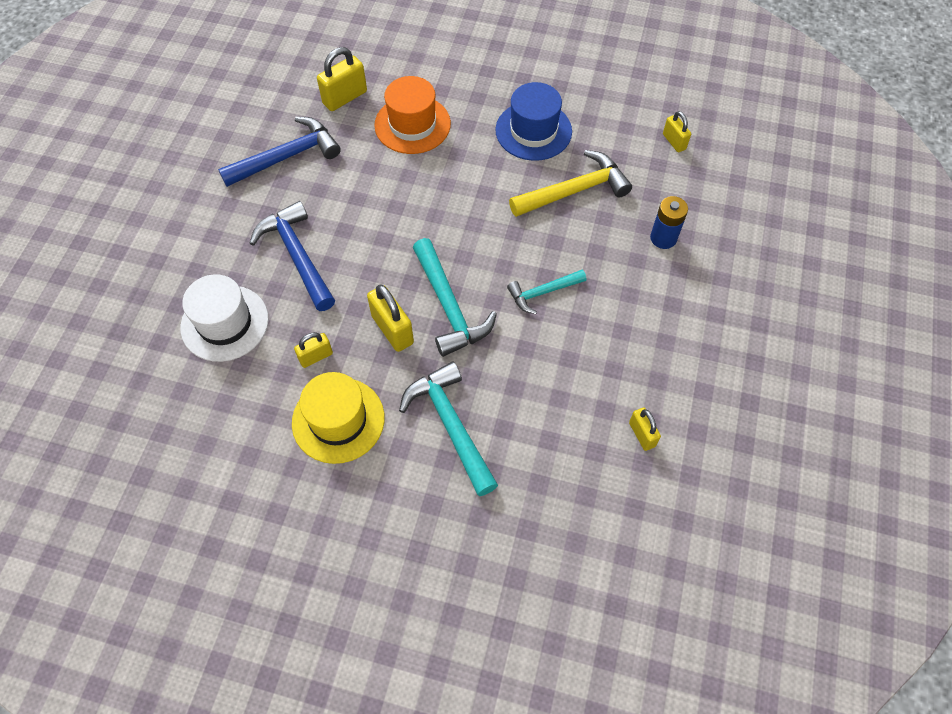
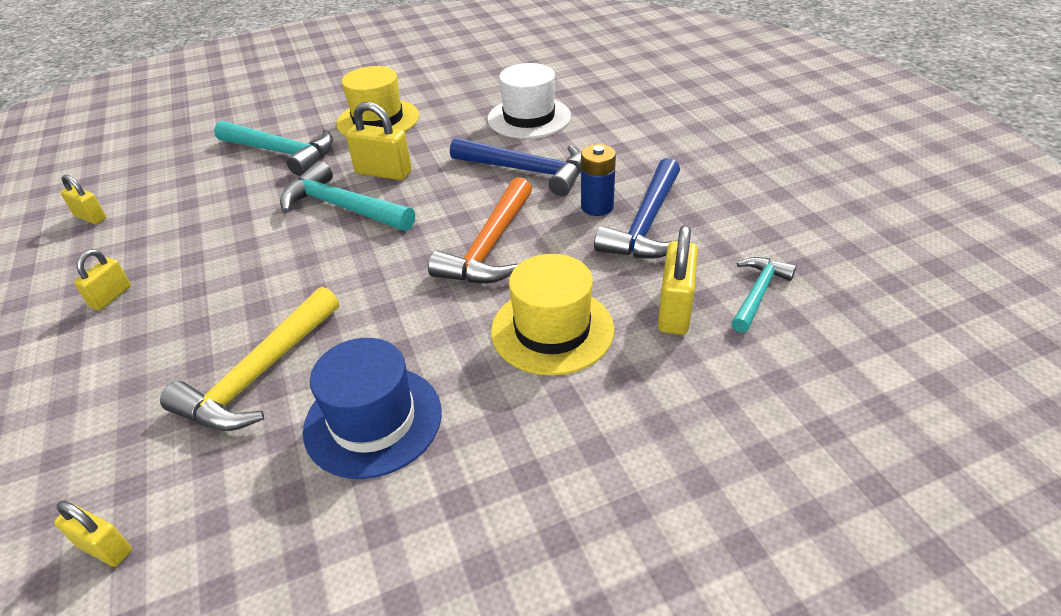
camera: 145 degrees right, 20 degrees down
yellow padlock [294,332,333,368] -> yellow padlock moved to [74,249,131,310]
orange hat [374,76,451,154] -> yellow hat [491,254,614,376]
turquoise hammer [507,270,586,314] -> turquoise hammer moved to [731,257,796,333]
blue battery [650,196,688,249] -> blue battery moved to [581,144,616,216]
none -> orange hammer [428,177,532,283]

